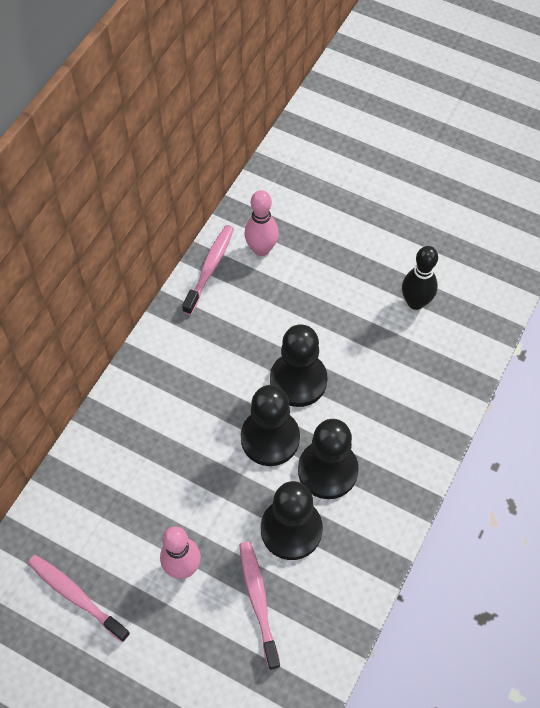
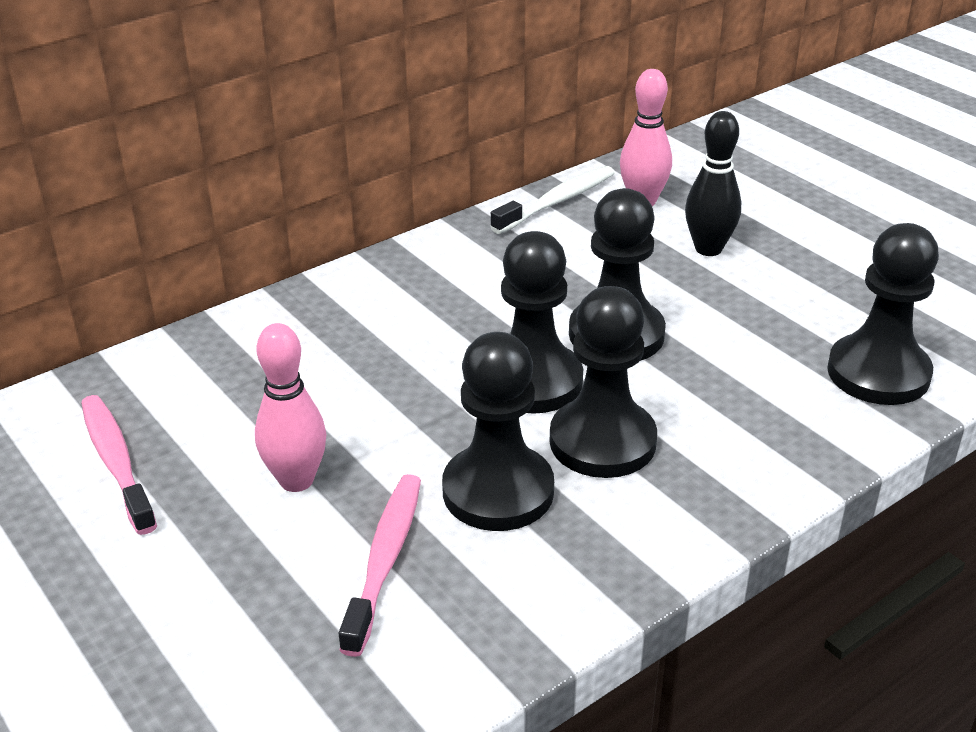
camera: 25 degrees right, 25 degrees down
pink toothbrush [182,225,234,315] -> white toothbrush [490,166,615,234]
black bowling pin [402,246,438,310] -> black bowling pin moved to [685,111,741,256]
none -> black pawn [827,223,939,405]

